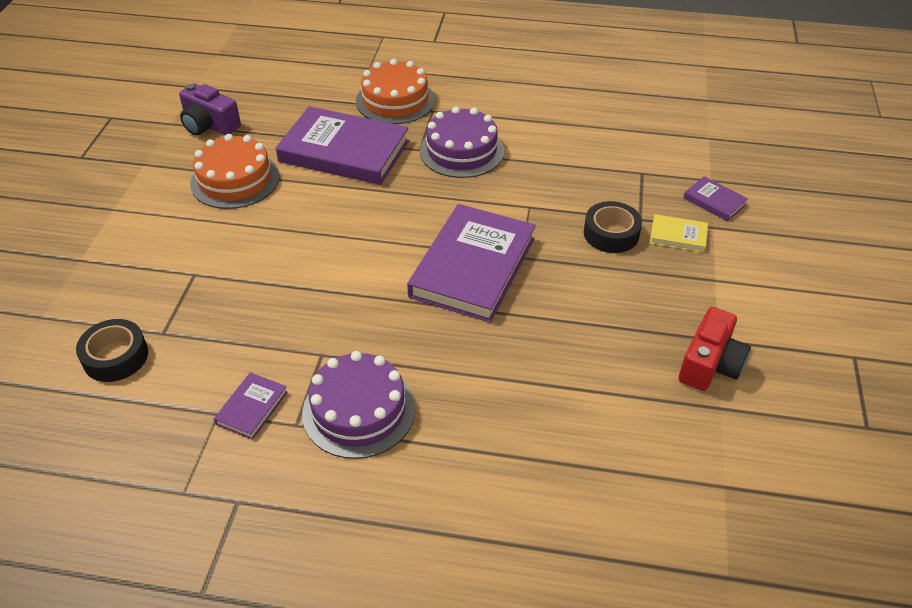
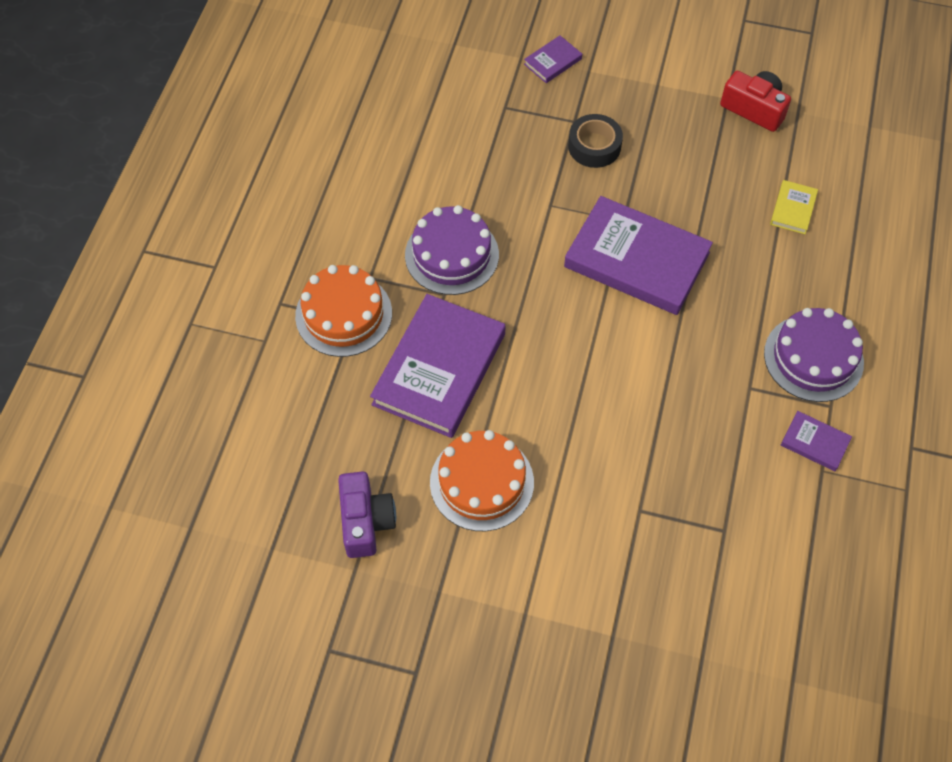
camera: 85 degrees left, 15 degrees up
black tape [76,319,148,382] -> none
purple camera [179,83,241,136] -> purple camera turned 45 degrees counterclockwise [338,471,396,558]
yellow book [650,214,708,253] -> yellow book moved to [770,180,818,234]

